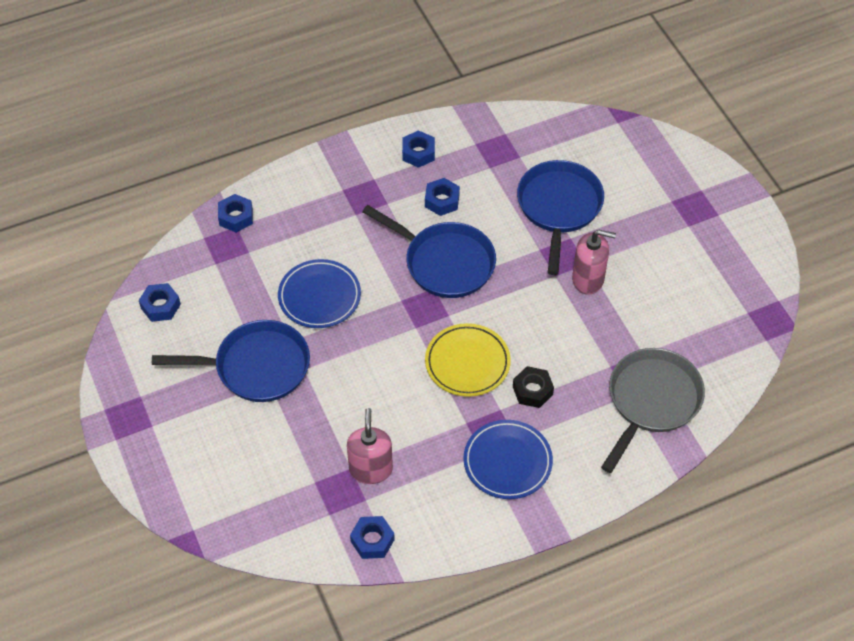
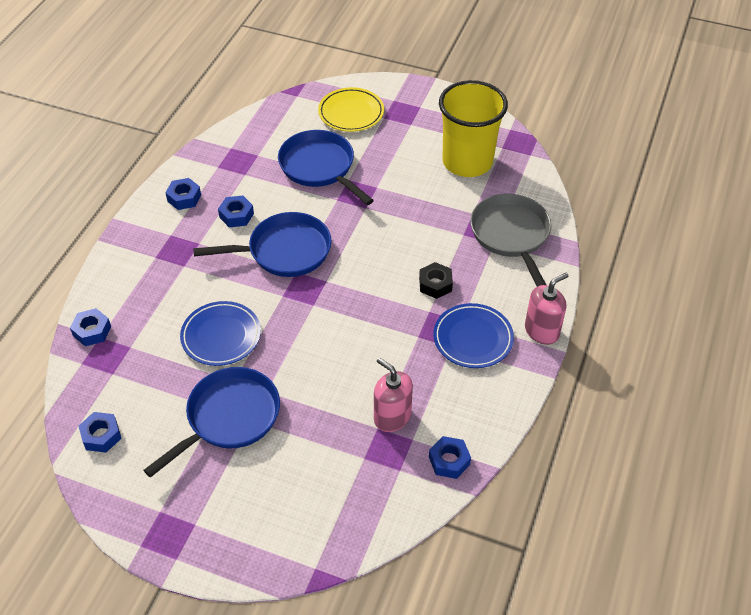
camera: 45 degrees left, 5 degrees down
yellow plate [425,323,511,397] -> yellow plate moved to [318,87,384,132]
pink soap dispenser [572,230,616,294] -> pink soap dispenser moved to [525,273,568,345]
none -> yellow cup [439,80,508,177]

